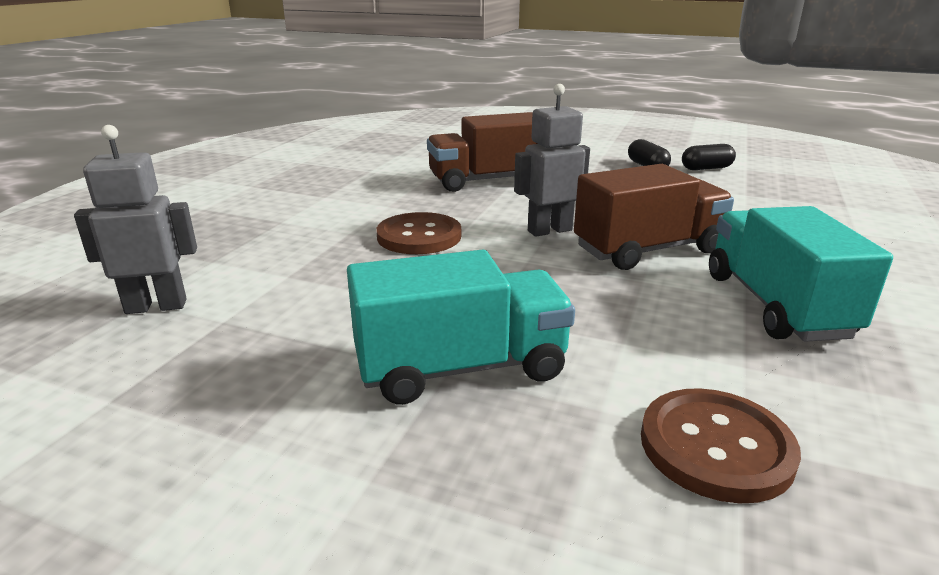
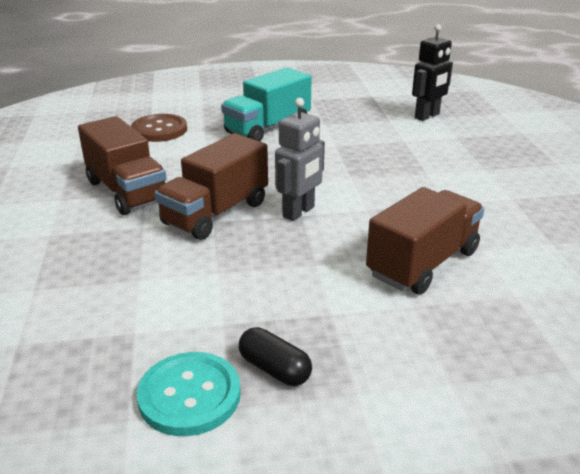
camera: 150 degrees right, 5 degrees up
grey robot [74,125,197,314] -> black robot [412,24,453,121]
brown button [376,212,461,254] -> none
black capsule [682,144,736,170] -> turquoise button [137,352,241,436]
turquoise truck [709,206,893,342] -> brown truck [78,116,167,215]

